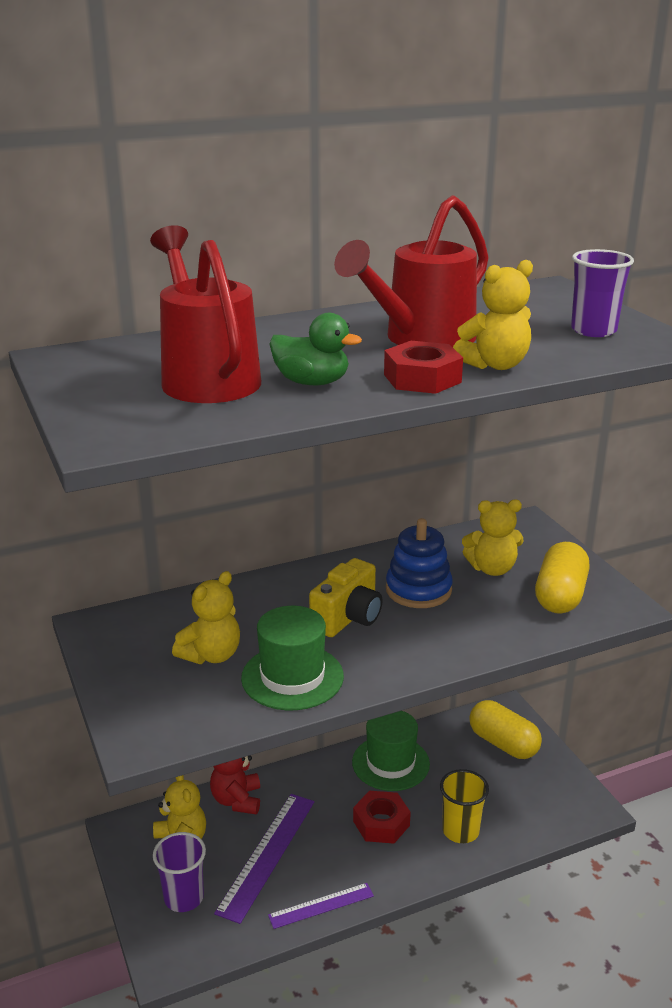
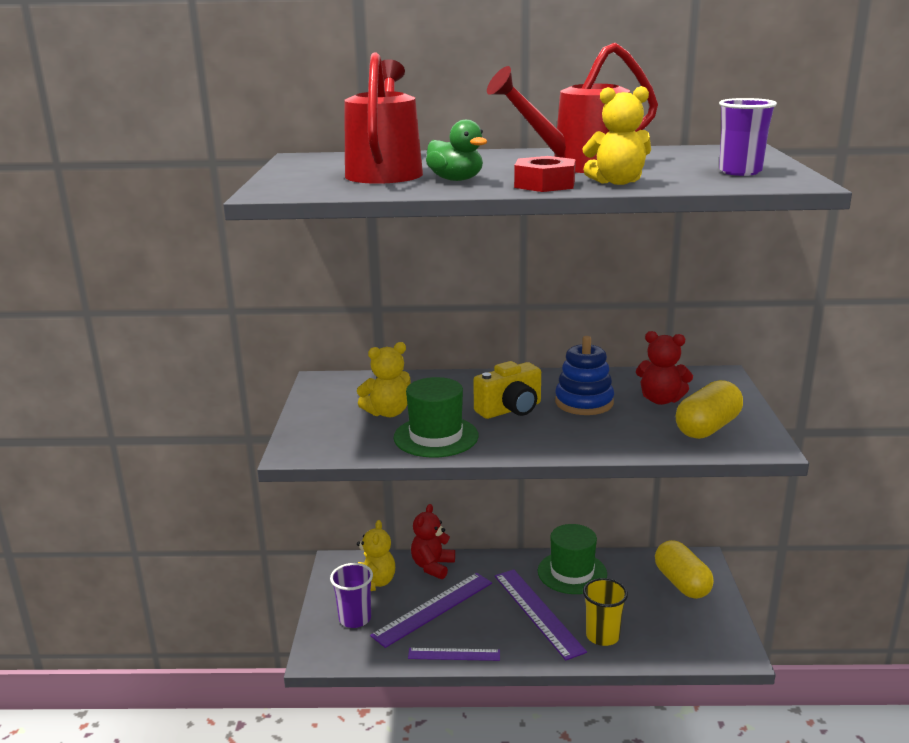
camera: 25 degrees right, 5 degrees down
red nut [353,791,411,844] -> purple ruler [495,569,587,660]
yellow teddy bear [462,499,524,576] -> red teddy bear [636,331,693,405]

